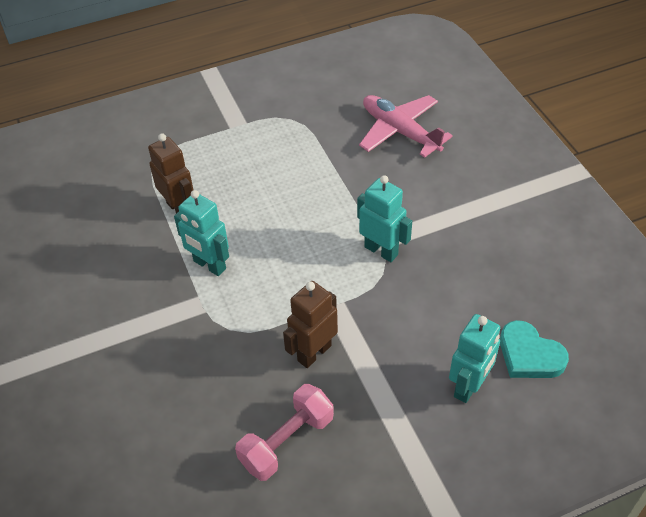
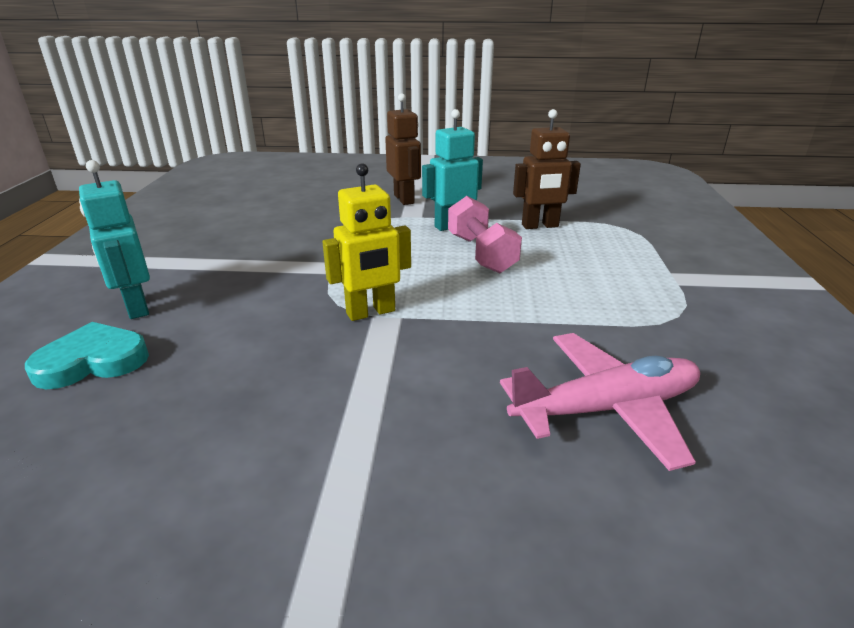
camera: 115 degrees right, 20 degrees down
pink dumbbell [235,384,334,481] -> pink dumbbell moved to [448,196,522,273]
brown robot [283,281,338,368] -> brown robot moved to [385,93,421,205]
turquoise robot [357,175,412,262] -> yellow robot [322,163,411,321]

